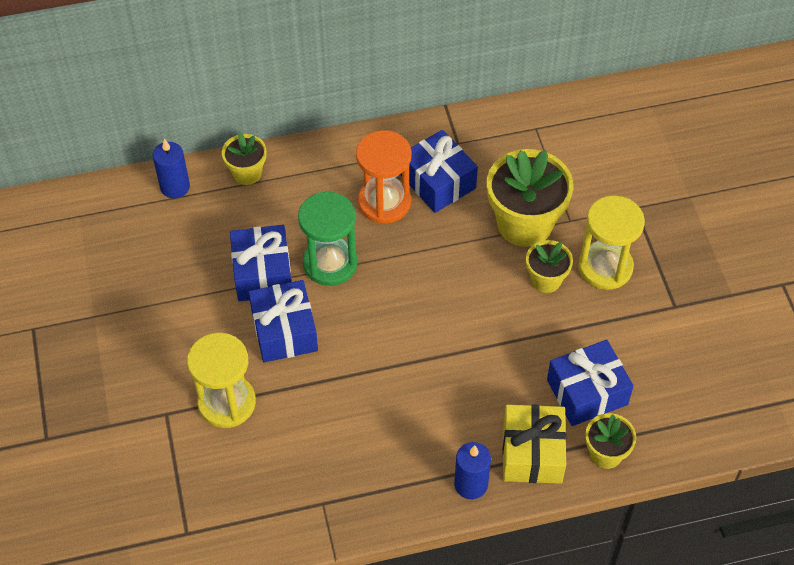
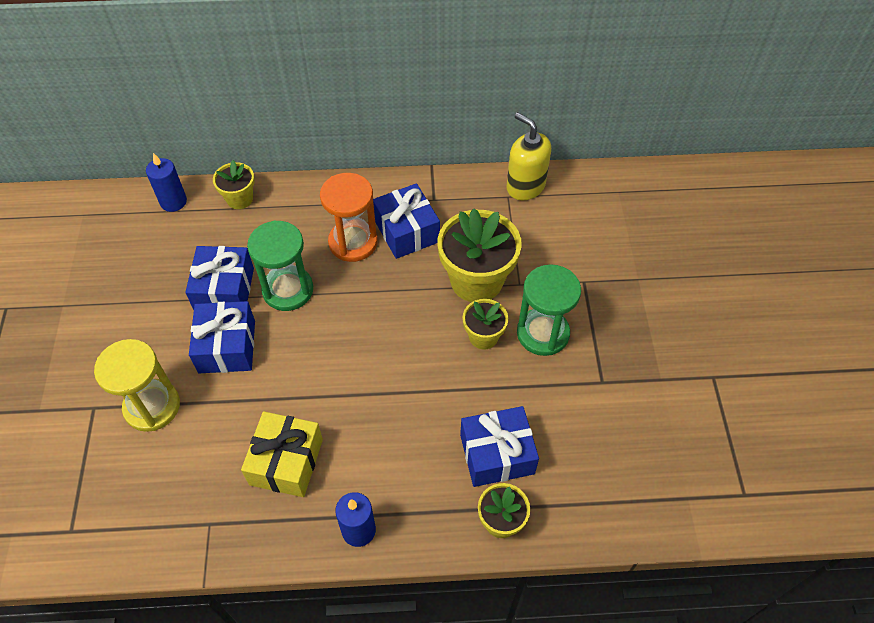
camera: 10 degrees right, 0 degrees up
yellow gift [502,404,567,484] -> yellow gift moved to [241,411,323,497]
yellow hourglass [578,195,645,290] -> green hourglass [517,264,581,356]
none -> yellow soap dispenser [506,112,551,200]

